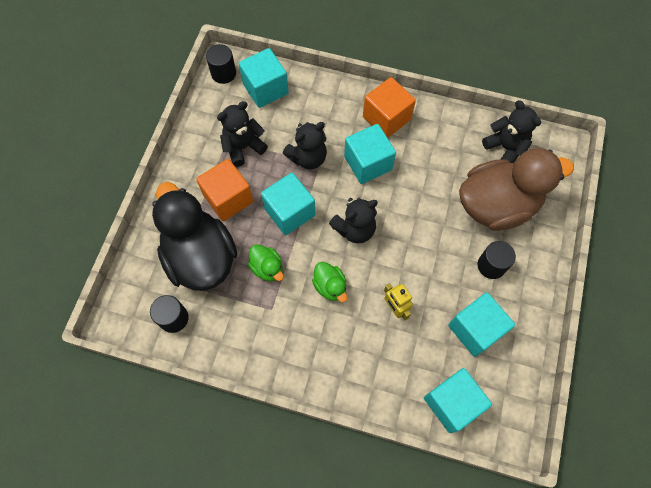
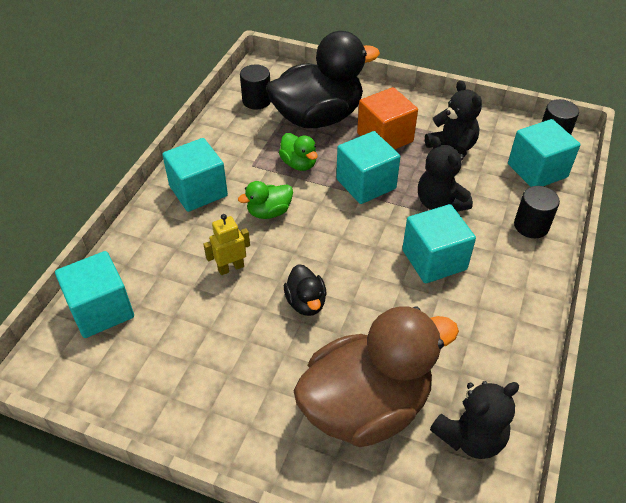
camera: 95 degrees right, 20 degrees down
green duck [248,244,284,281] -> green duck turned 90 degrees counterclockwise [279,133,318,171]
black teddy bear [329,198,378,243] -> none
orange cube [363,77,416,138] -> none
turquoise cube [448,292,515,357] -> turquoise cube moved to [162,138,228,212]
brown duck [459,148,574,231] -> brown duck turned 105 degrees counterclockwise [293,306,459,447]
black cylinder [478,241,516,279] -> black cylinder moved to [514,186,560,238]
none -> black duck [284,264,327,316]

